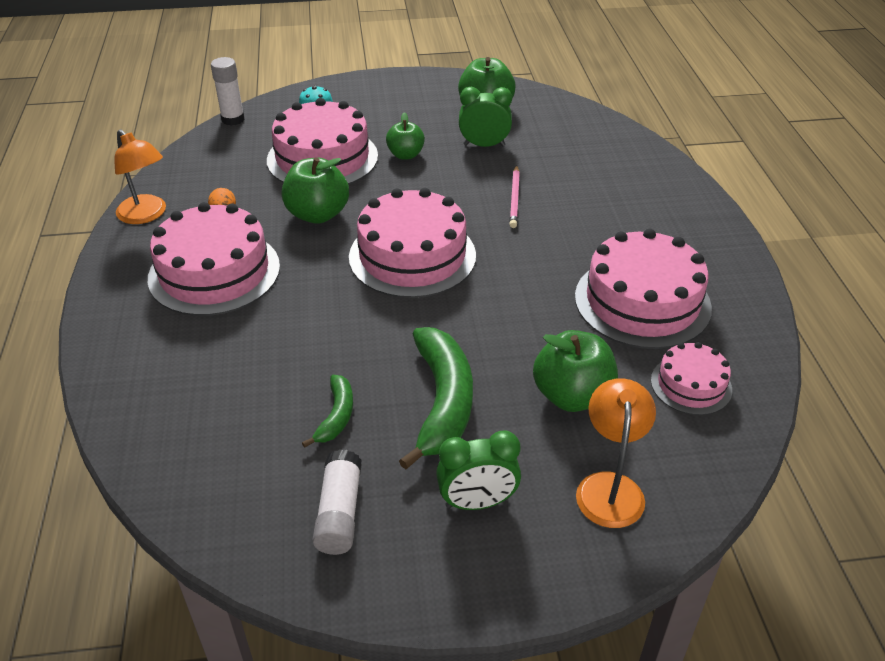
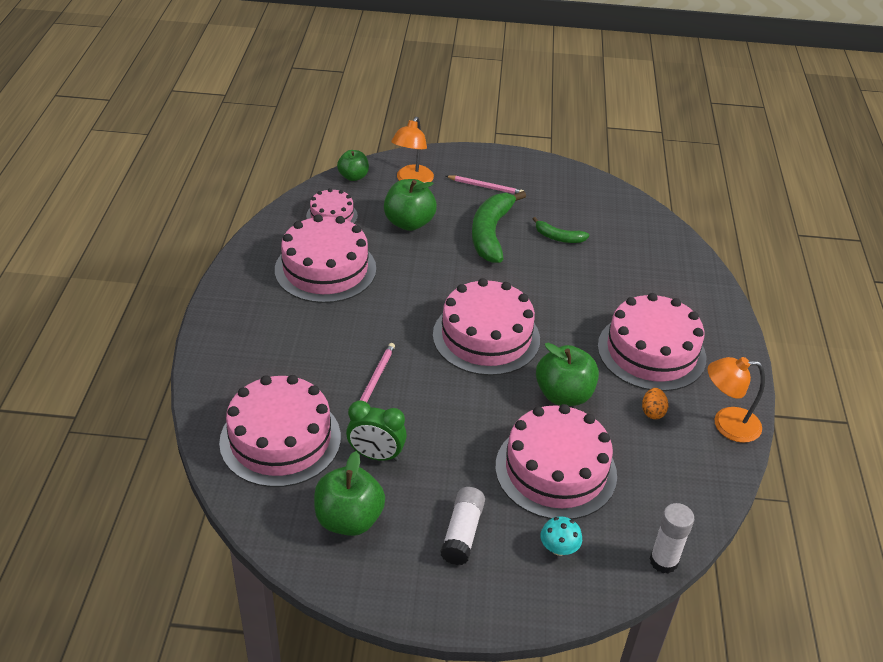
camera: 170 degrees left, 0 degrees up
orange lamp [114,129,166,224] -> orange lamp turned 60 degrees counterclockwise [708,357,765,443]
green banana [302,375,353,448] -> green banana turned 90 degrees counterclockwise [533,217,589,243]
white glue stick [313,449,362,555] -> white glue stick moved to [440,487,485,565]
green apple [386,112,425,160] -> green apple moved to [337,150,369,181]
green clock [436,430,521,510] -> pink pencil [446,175,524,194]
none -> pink cake [219,375,341,487]

